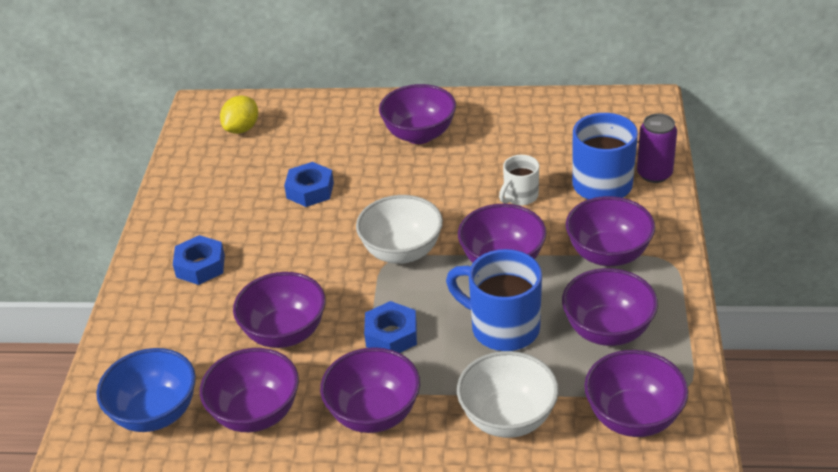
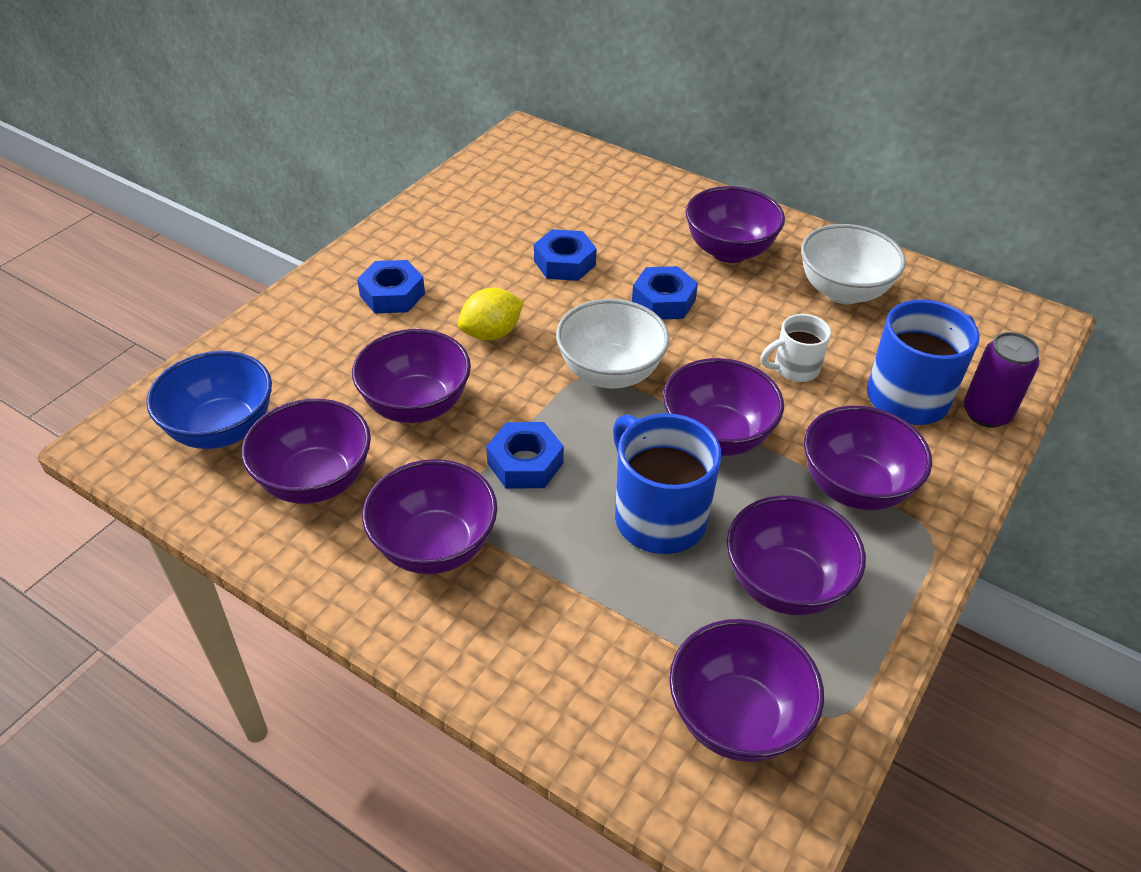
camera: 25 degrees right, 5 degrees up
yellow lemon [220,95,258,134] -> yellow lemon moved to [458,288,524,340]
white bowl [457,351,559,438] -> white bowl moved to [801,224,906,304]
none -> blue nut [632,266,698,319]

